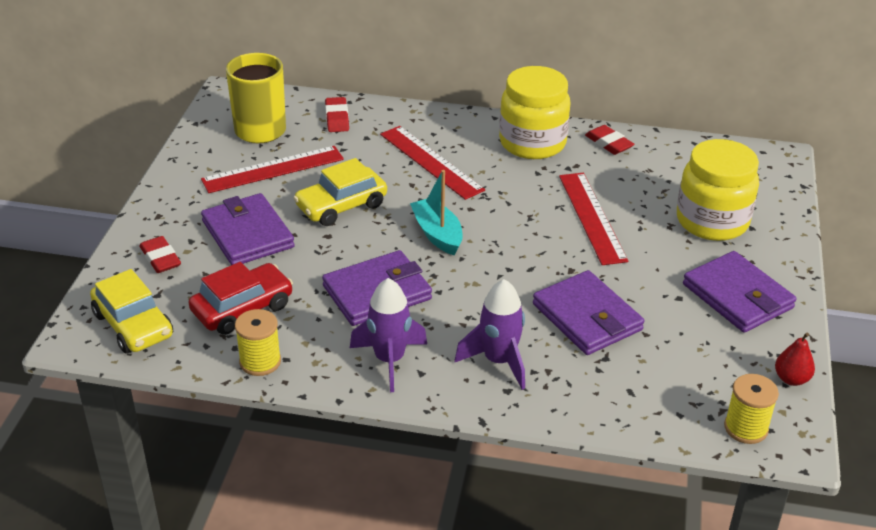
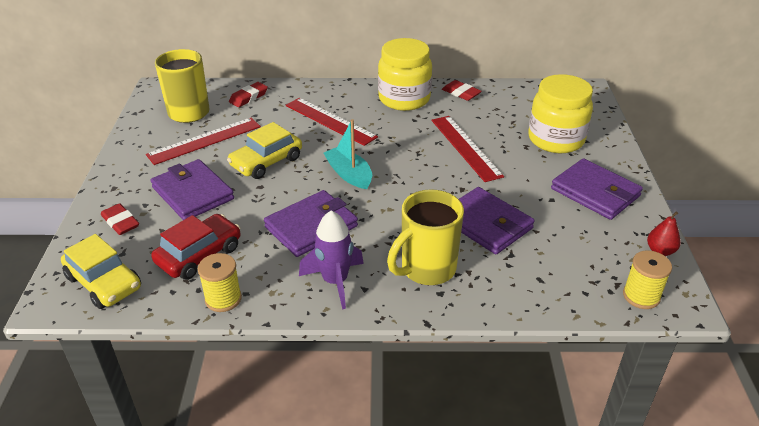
camera: 10 degrees left, 0 degrees up
red eraser [325,97,349,132] -> red eraser turned 60 degrees clockwise [229,82,268,107]
purple rocket [455,279,525,390] -> yellow mug [387,189,464,285]

